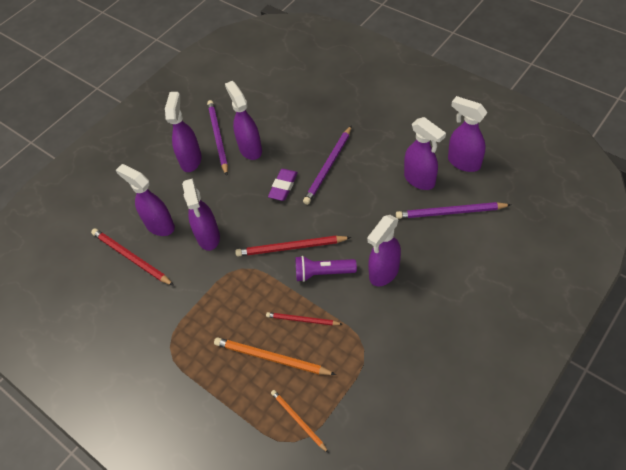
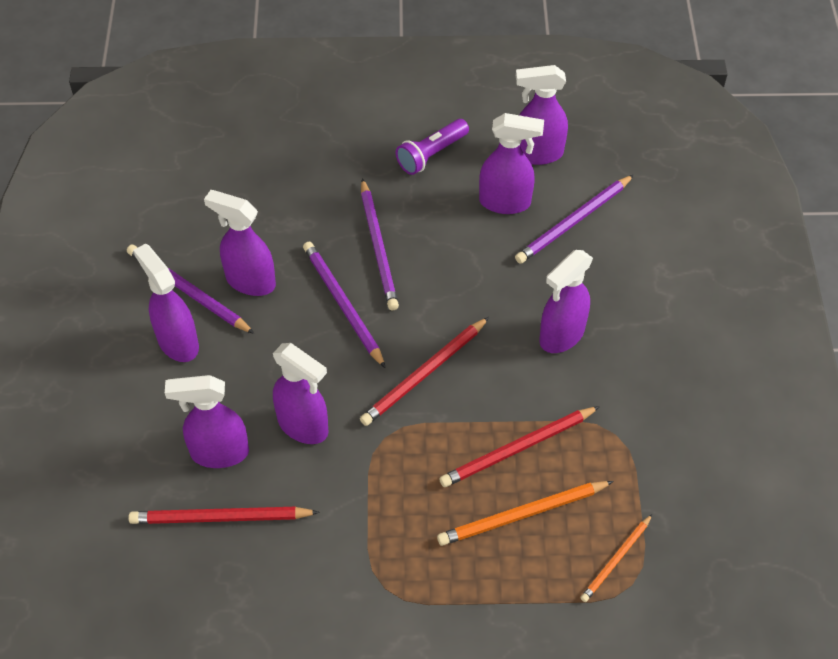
camera: 45 degrees left, 0 degrees up
red pencil [266,312,342,326] -> red pencil [439,406,600,487], size x1.60
purple eraser [268,169,298,201] -> purple pencil [303,242,385,368]
orange pencil [271,390,329,453] -> orange pencil turned 60 degrees counterclockwise [580,514,652,602]
purple flashlight [296,256,357,282] -> purple flashlight moved to [396,119,469,175]
purple spray bottle [367,215,401,287] -> purple spray bottle turned 45 degrees clockwise [539,250,593,353]

